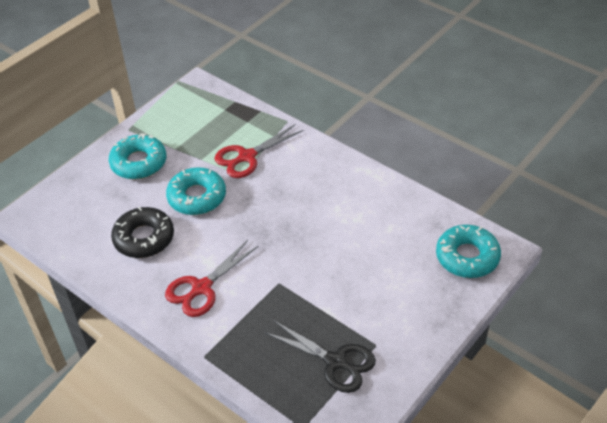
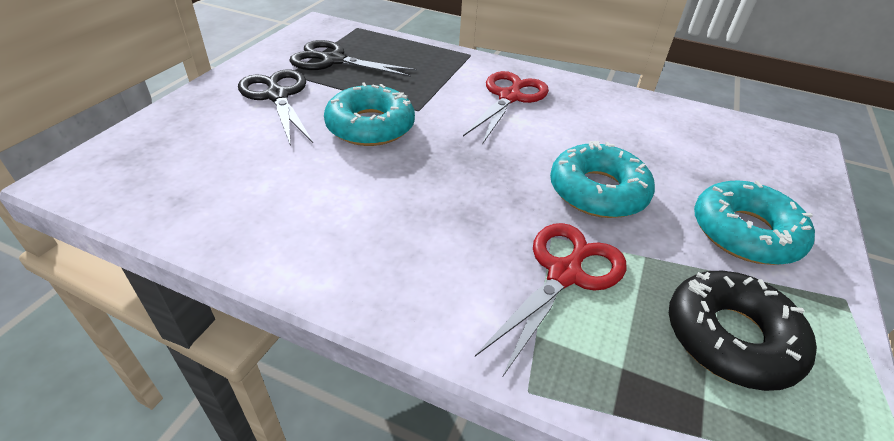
camera: 160 degrees right, 5 degrees down
black donut [111,207,174,258] -> black donut moved to [669,271,817,391]
turquoise donut [436,225,501,278] -> turquoise donut moved to [324,82,415,146]
none -> black scissors [238,69,313,146]

